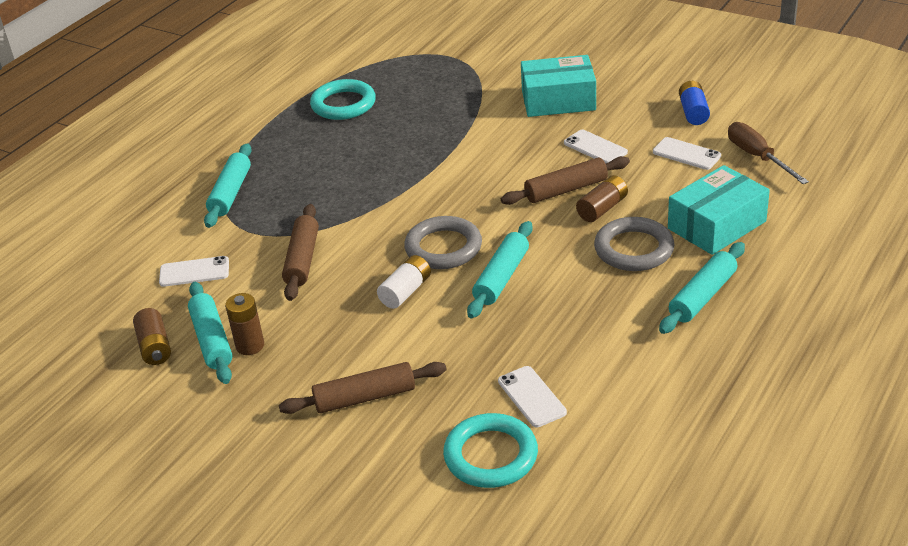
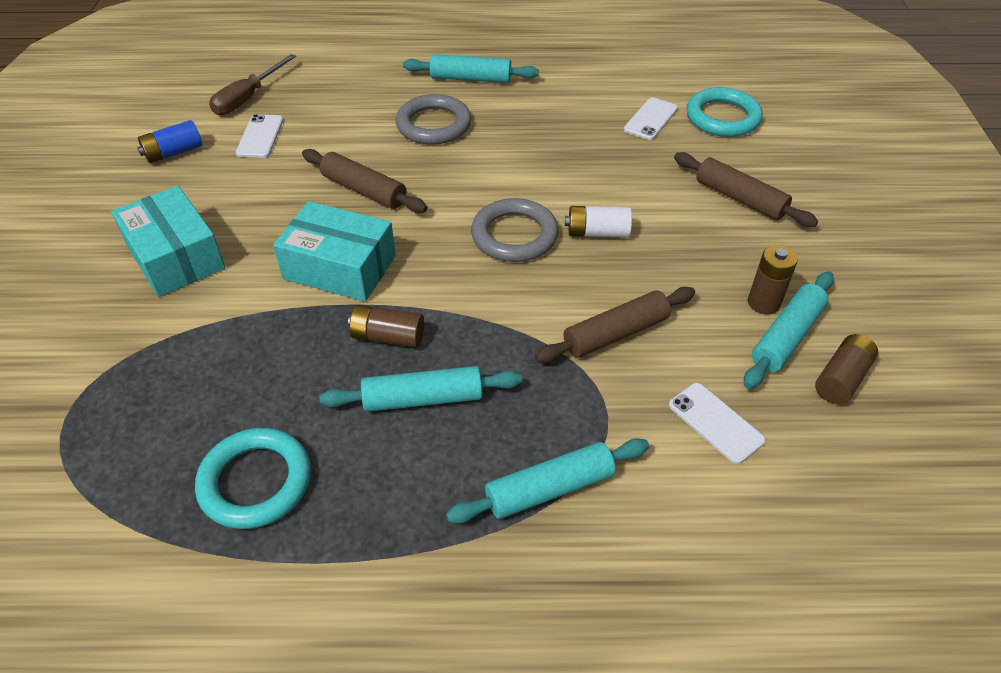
camera: 125 degrees left, 10 degrees up
turquoise rolling pin [467,221,533,318] -> turquoise rolling pin moved to [320,366,522,412]
white phone [564,130,628,164] -> none
brown battery [576,175,628,222] -> brown battery moved to [348,305,424,347]
turquoise box [668,165,770,255] -> turquoise box moved to [273,201,396,302]

